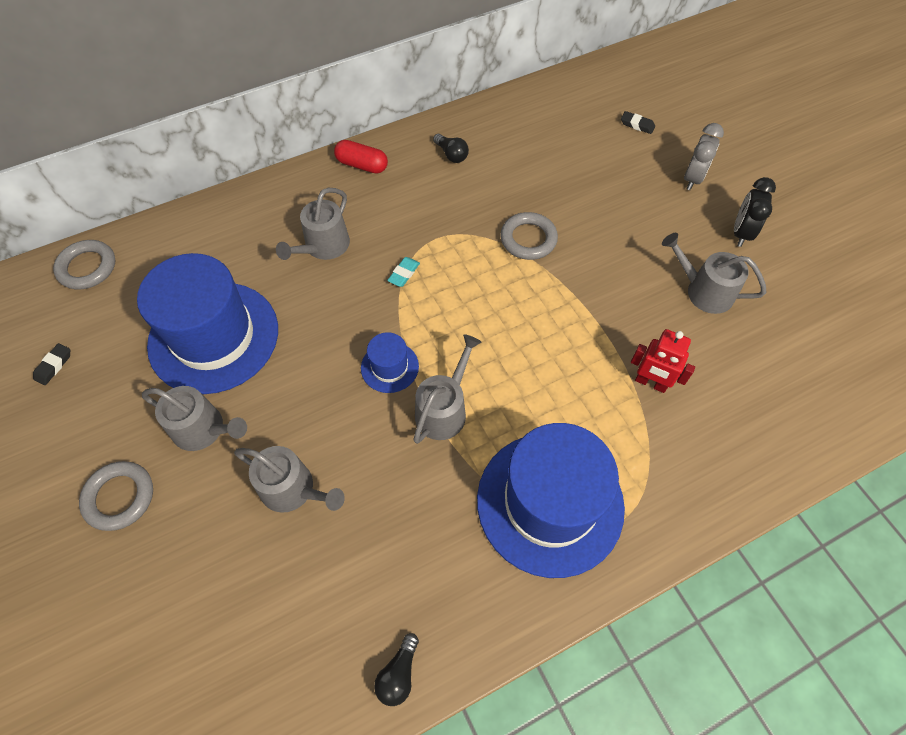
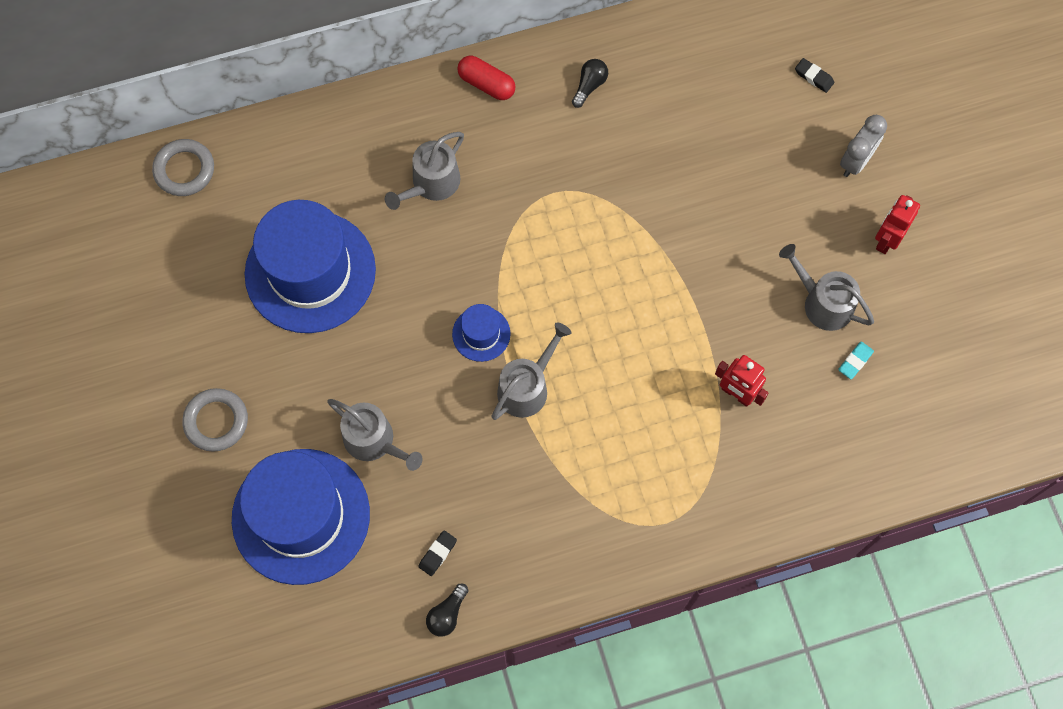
camera: 10 degrees right, 10 degrees up
black eraser [33,343,70,385] -> black eraser moved to [418,530,457,576]
grey watering can [142,386,247,451] -> none
turquoise eraser [387,257,420,287] -> turquoise eraser moved to [838,342,874,379]
black light bulb [433,134,469,163] -> black light bulb turned 120 degrees counterclockwise [572,59,608,108]
blue hat [477,423,625,578] -> blue hat moved to [232,449,370,585]
grey ring [501,212,558,260] -> none
black clock [734,177,776,247] -> red robot [875,195,920,254]

